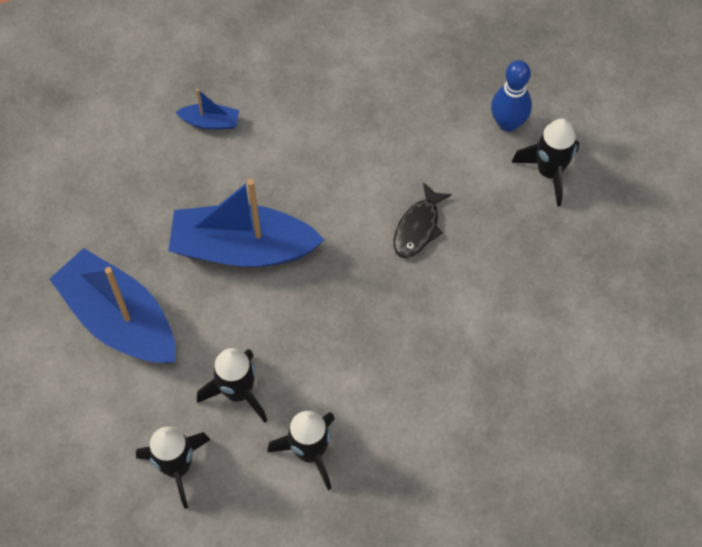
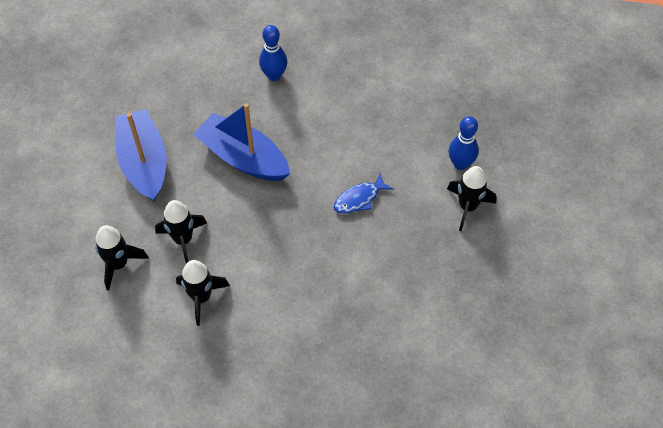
camera: 30 degrees right, 5 degrees down
blue boat [175,89,239,130] -> blue bowling pin [259,25,287,81]
black fish [394,182,452,258] -> blue fish [334,173,393,214]

